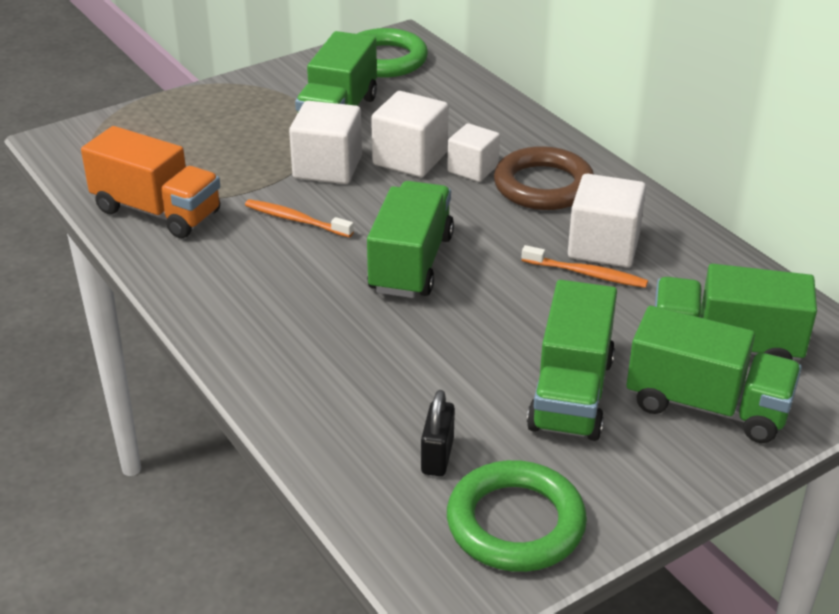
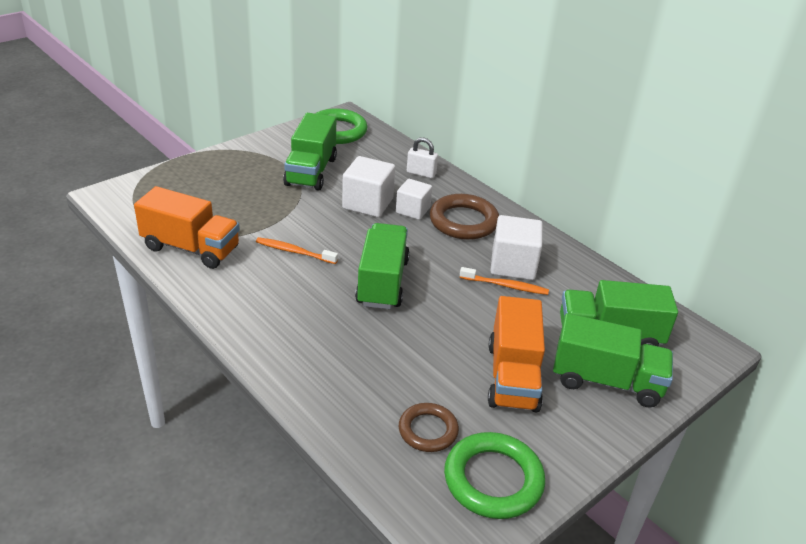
camera: 10 degrees left, 0 degrees up
white cube [289,101,362,184] -> none
black padlock [421,390,455,476] -> brown ring [399,403,459,452]
green truck [527,280,617,441] -> orange truck [488,296,545,413]
none -> white padlock [407,137,438,178]

